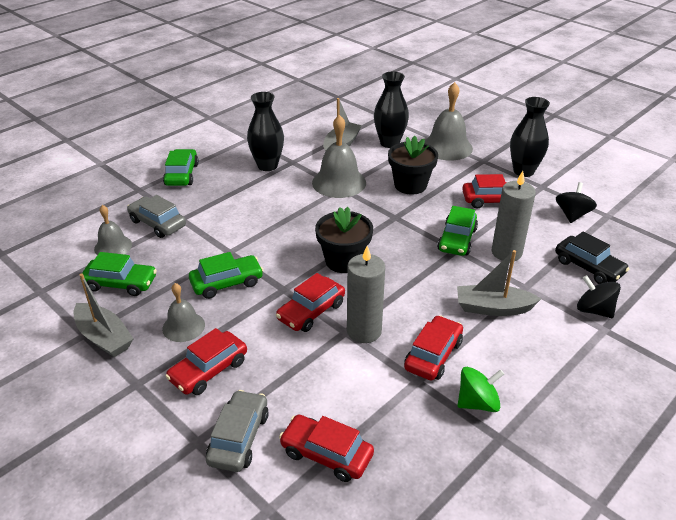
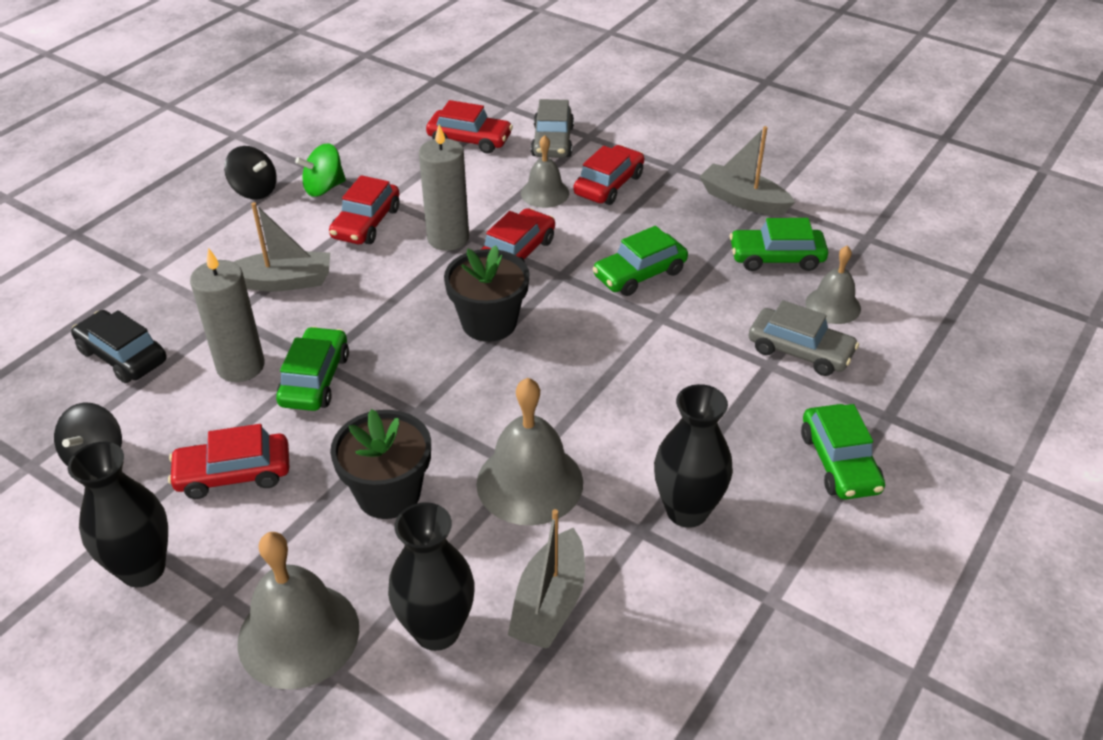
camera: 170 degrees right, 5 degrees up
grey bell [162,283,205,342] -> grey bell moved to [521,135,569,208]
black spinning top [577,275,621,318] -> black spinning top moved to [224,146,277,199]

